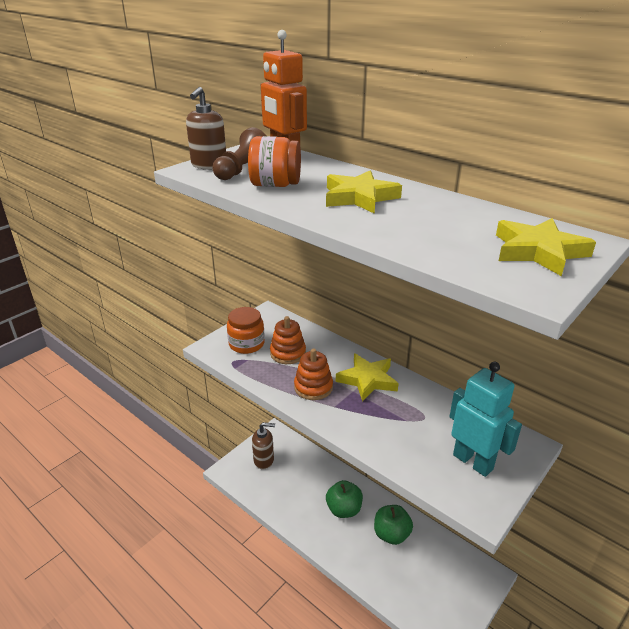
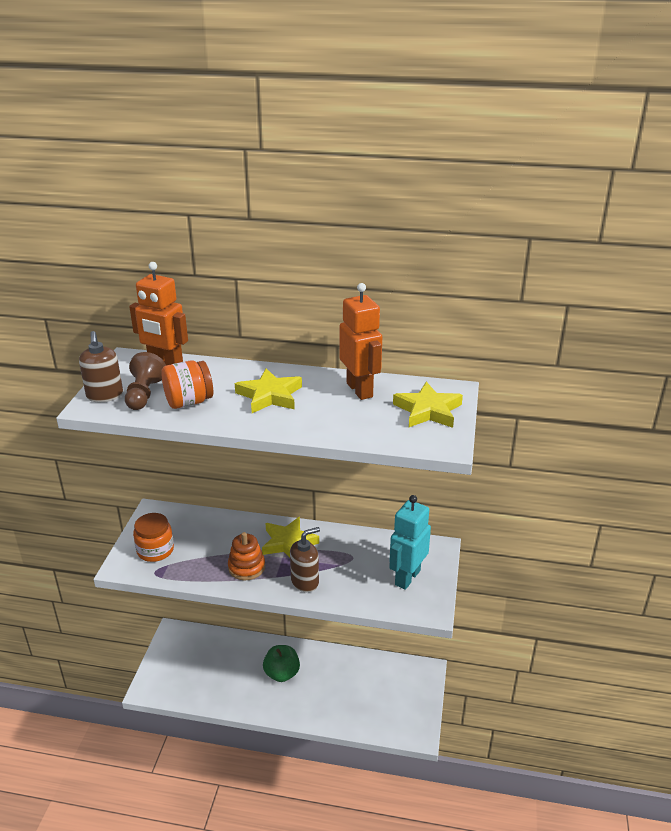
camera: 30 degrees left, 0 degrees up
brown soap dispenser [252,422,275,469] -> brown soap dispenser moved to [290,527,320,592]
orange stacking toy [270,316,306,364] -> none
green apple [374,505,413,545] -> none
turquoise robot [449,362,522,477] -> turquoise robot turned 75 degrees counterclockwise [389,495,431,590]
none -> orange robot [339,283,382,400]

